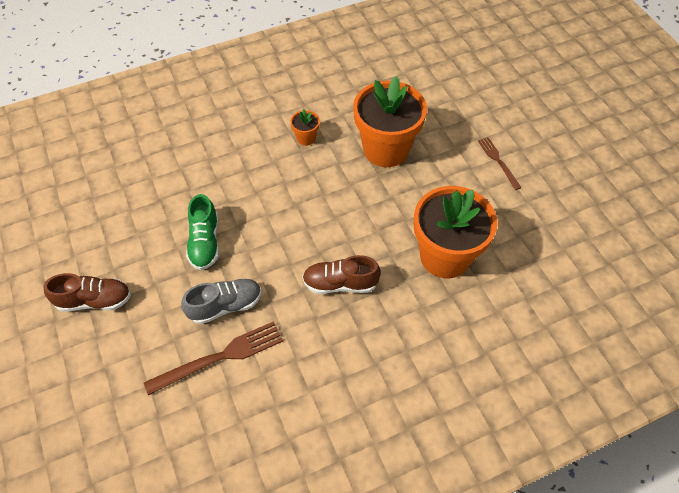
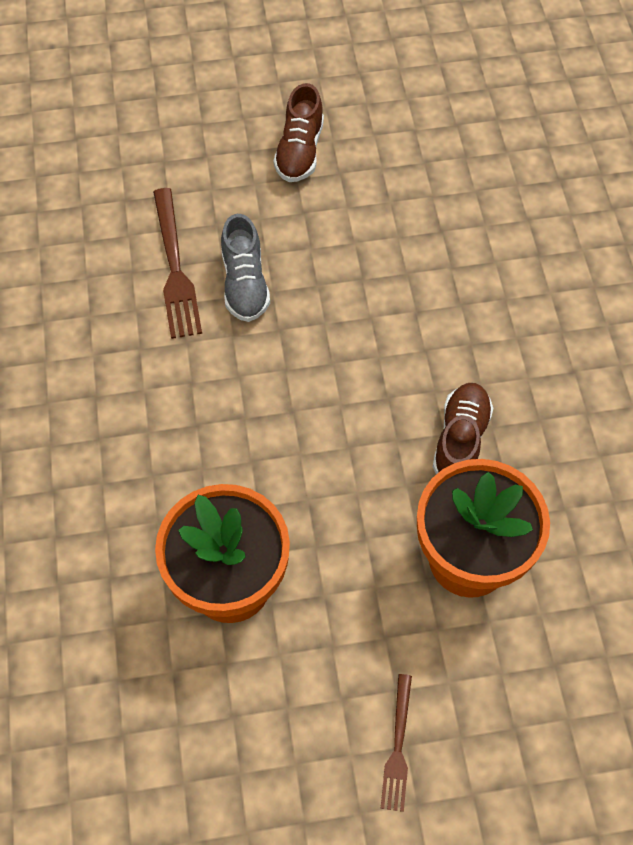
camera: 105 degrees right, 5 degrees up
green shoe [186,194,219,270] -> none
orange flower pot [290,109,320,146] -> none
brown shoe [302,255,381,294] -> brown shoe moved to [433,383,494,474]
brown fork [478,137,521,190] -> brown fork turned 105 degrees clockwise [381,674,412,812]

